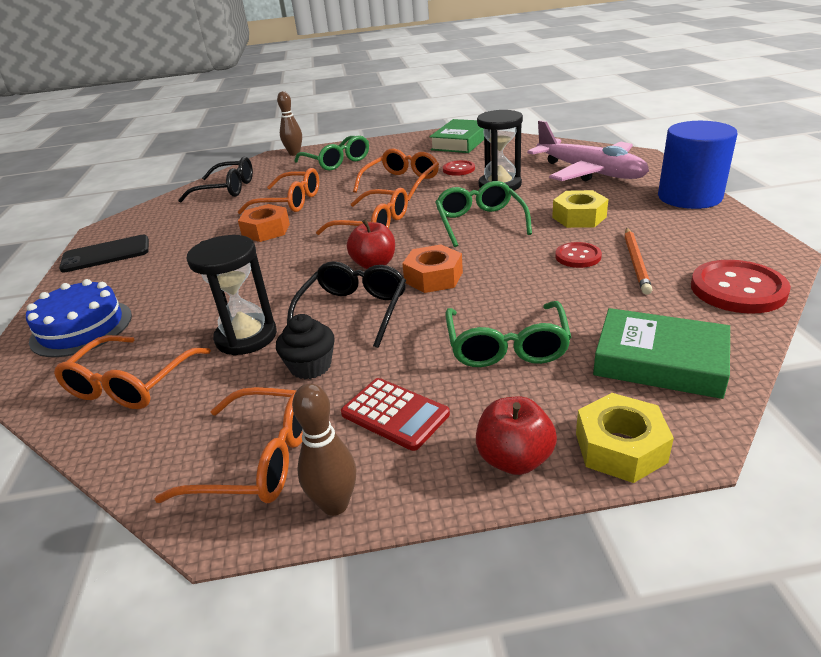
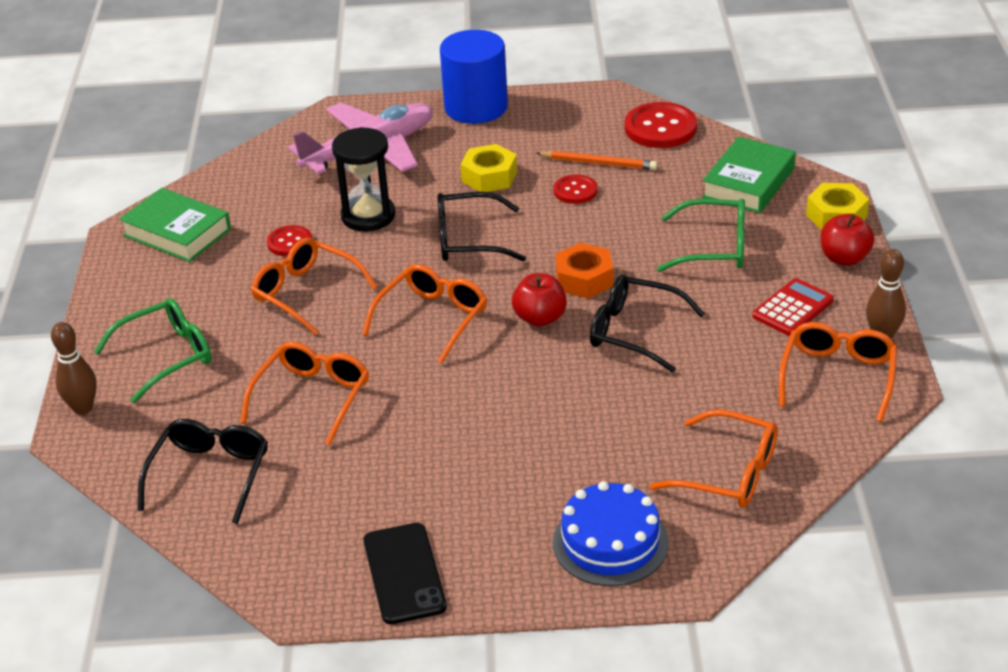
camera: 85 degrees left, 5 degrees up
black hourglass [186,235,277,356] -> none
orange nut [238,204,290,242] -> none
black cupcake [276,314,335,379] -> none
green glasses [435,181,532,247] -> black glasses [438,192,526,261]

